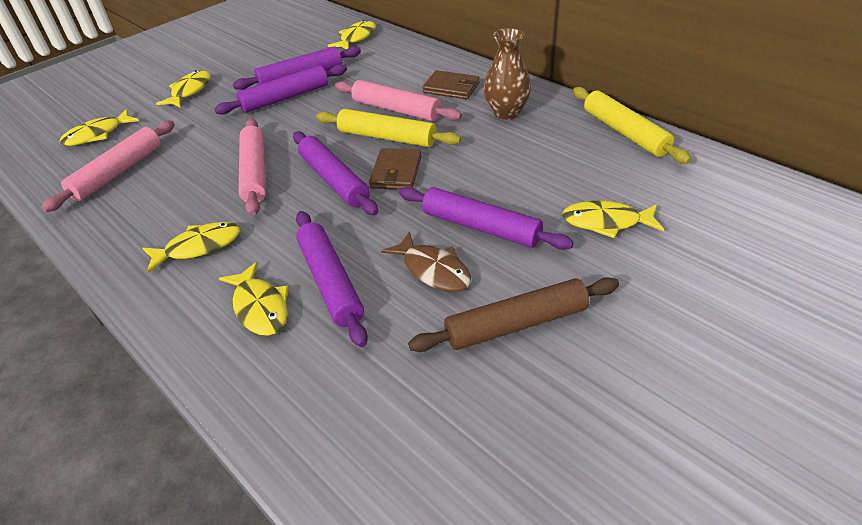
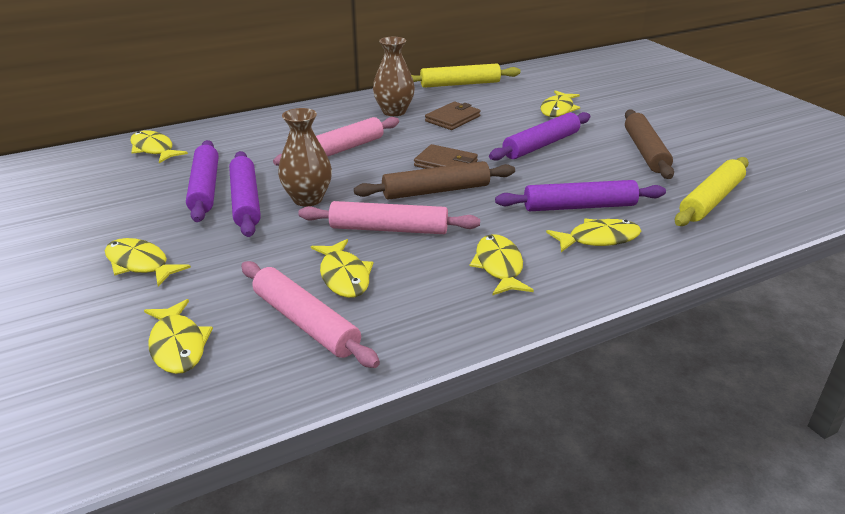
camera: 75 degrees left, 10 degrees down
purple rolling pin [293,131,378,215] -> brown rolling pin [354,161,515,200]
yellow rolling pin [316,109,461,147] -> yellow rolling pin moved to [675,157,749,226]
brown fish [381,231,471,292] -> none
brown wallet [422,70,480,99] -> brown wallet moved to [425,102,481,130]
none -> brown vase [278,108,332,207]
none -> yellow fish [311,239,373,298]

